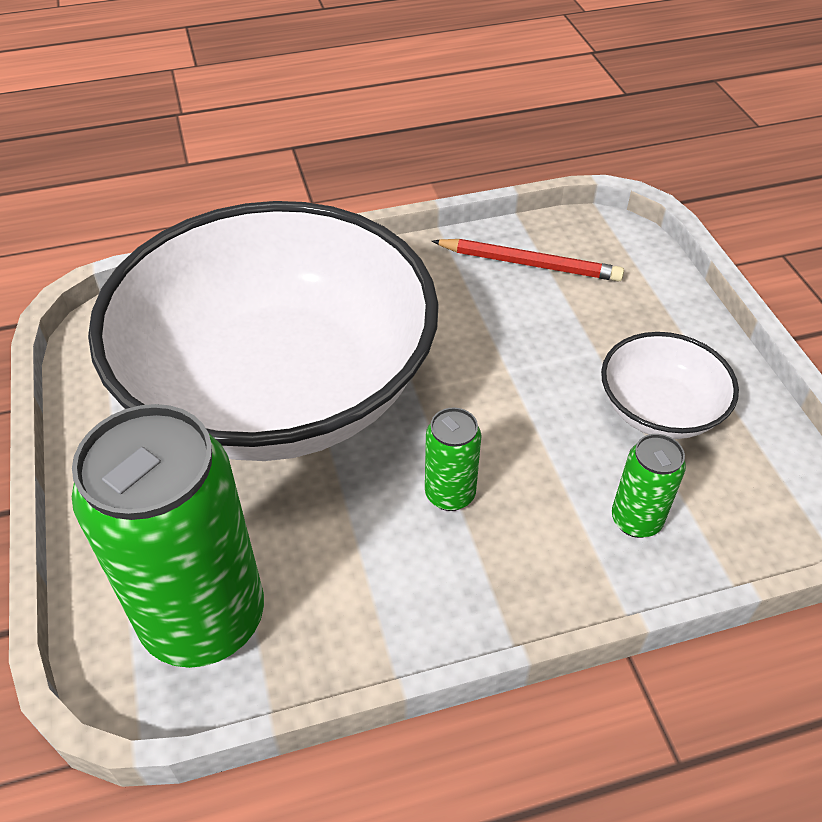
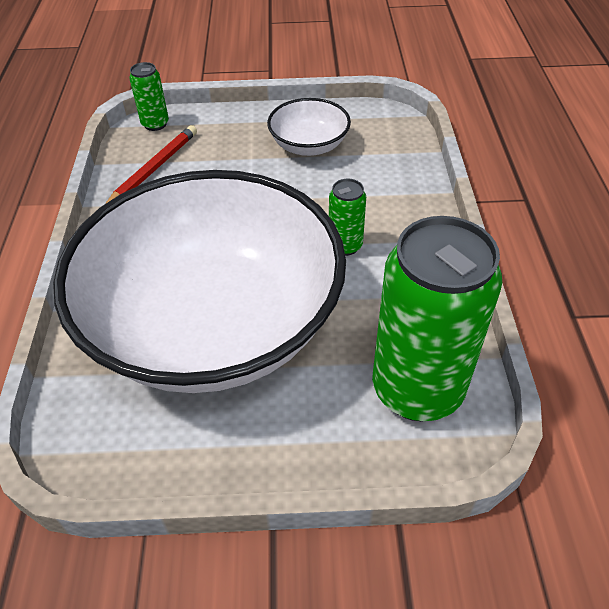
camera: 75 degrees left, 0 degrees up
green can [612,434,686,538] -> green can moved to [129,62,169,131]

